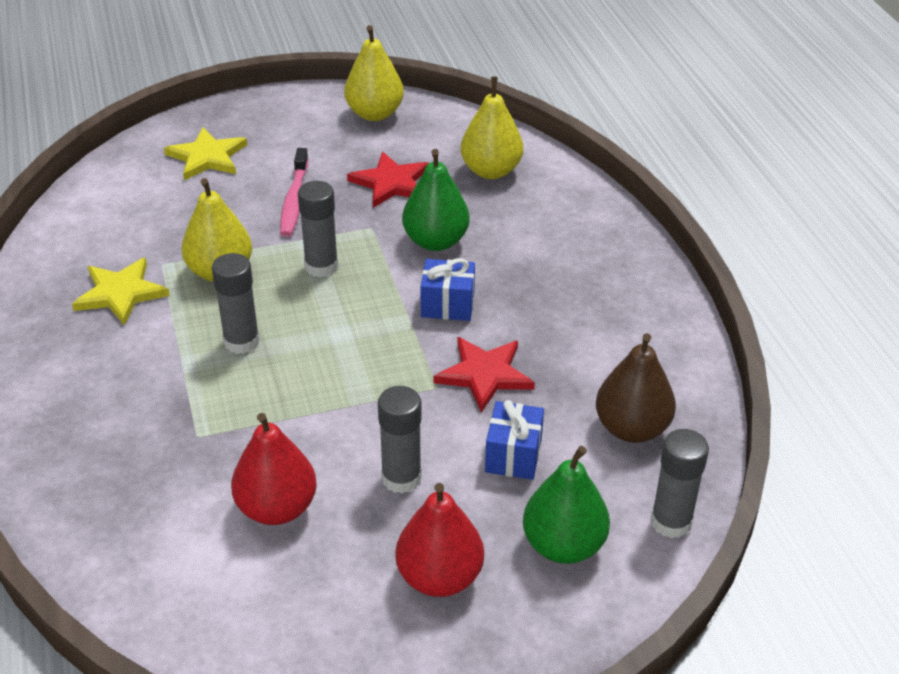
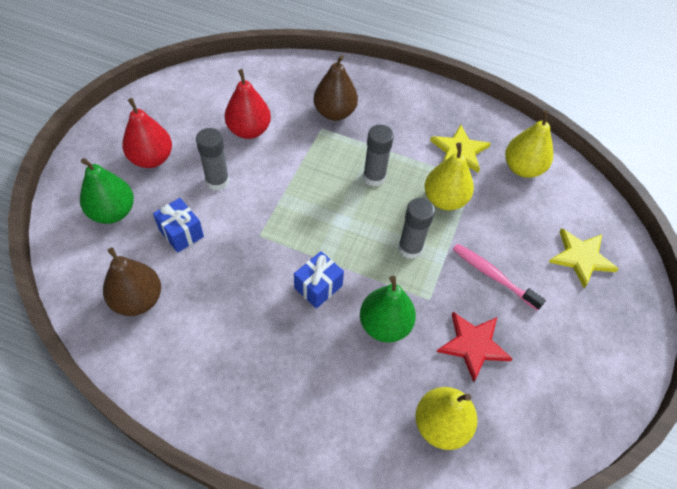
camera: 125 degrees right, 15 degrees up
yellow pear [344,25,404,121] -> yellow pear moved to [505,110,553,178]
red star [433,337,535,413] -> none
grey glue stick [651,429,709,538] -> none
none -> brown pear [314,55,358,121]

